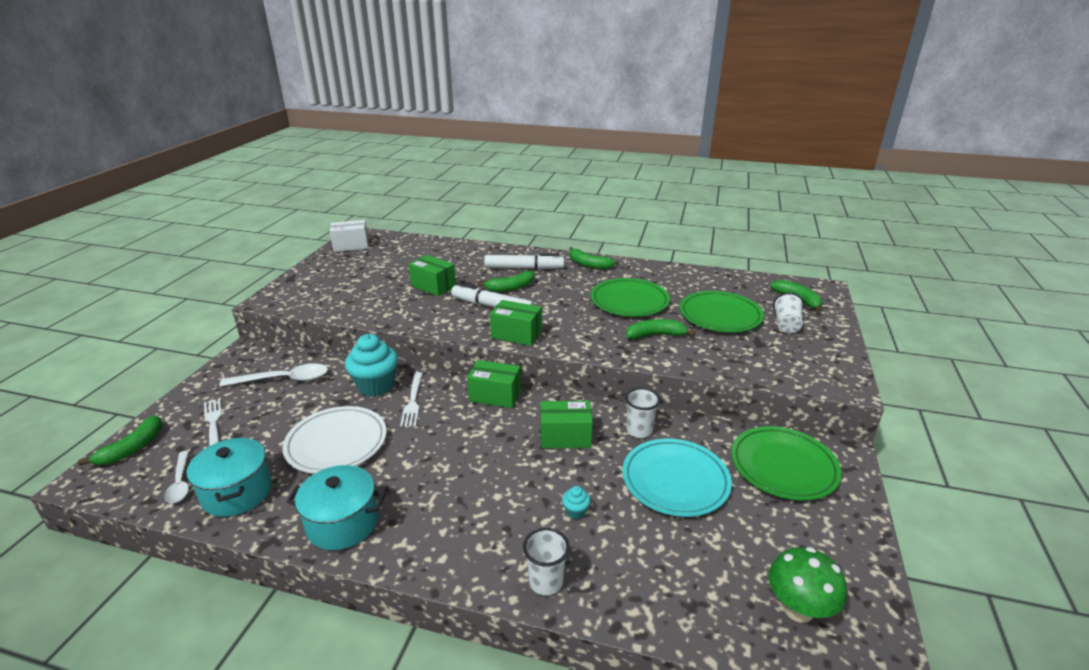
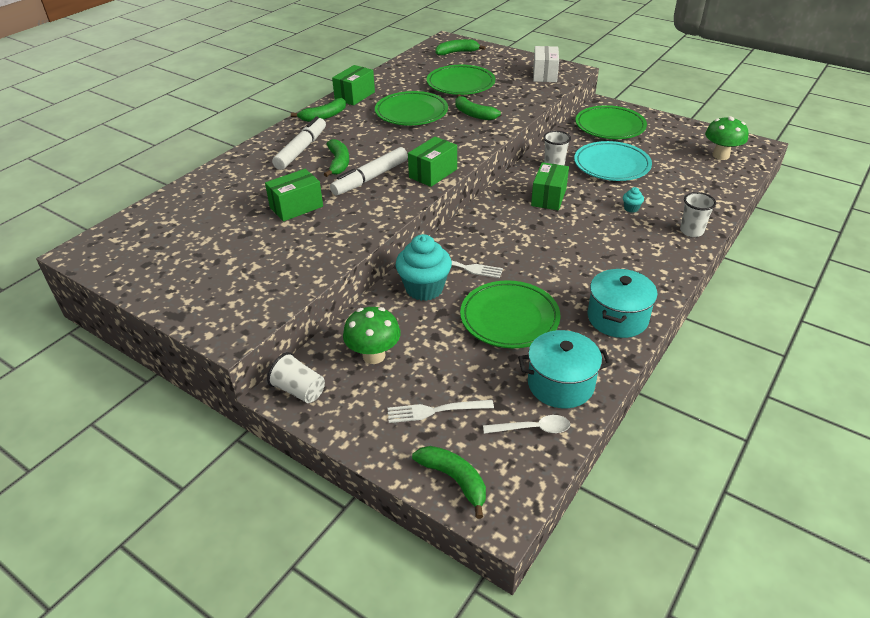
camera: 70 degrees left, 10 degrees up
white spoon [219,363,328,387] -> green mushroom [343,307,401,364]
white plate [282,406,387,474] -> green plate [460,280,561,348]
white box [330,220,368,252] -> white box moved to [533,46,559,82]
green box [467,360,521,408] -> green box moved to [332,65,375,105]
green banana [626,319,696,339] -> green banana turned 60 degrees counterclockwise [455,94,501,120]
white cup [773,293,804,333] -> white cup moved to [267,352,325,403]

